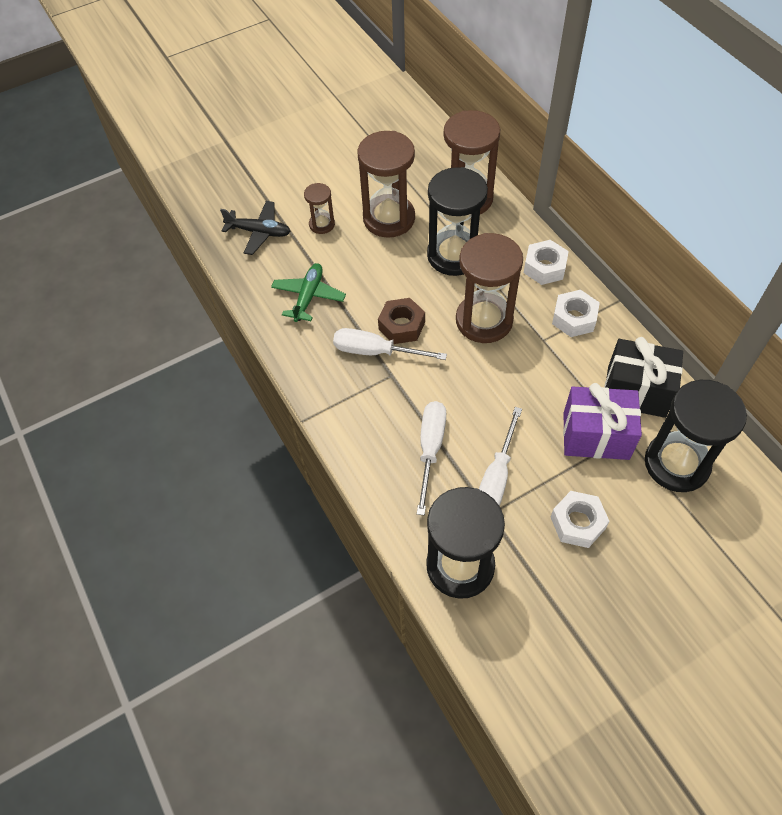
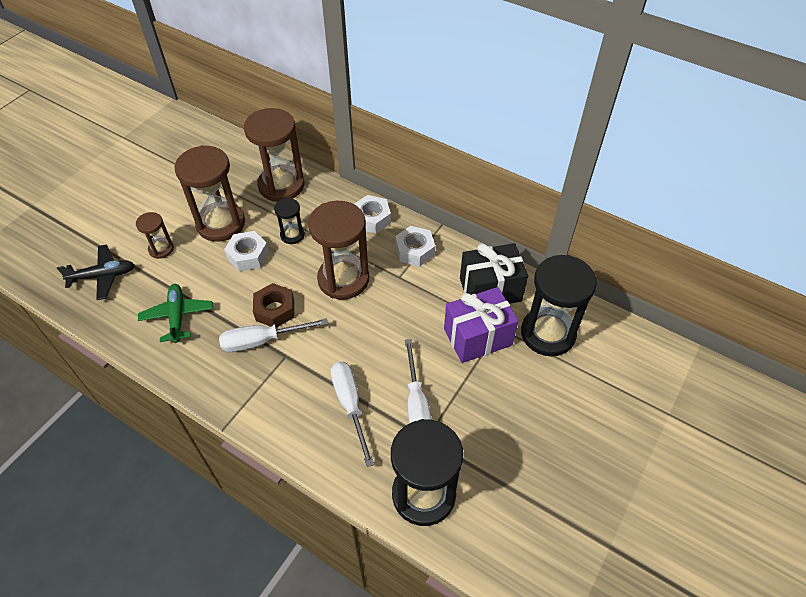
camera: 30 degrees left, 5 degrees down
black hourglass [427,167,488,276] -> black hourglass [274,198,305,244], size x0.50
white nut [551,491,610,548] -> white nut moved to [224,231,269,271]

